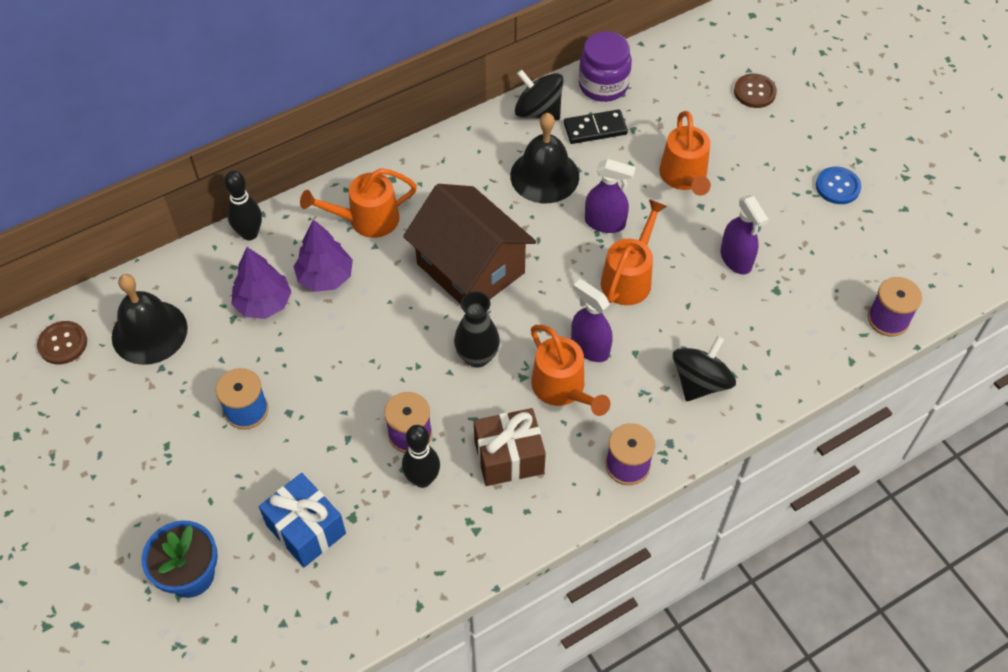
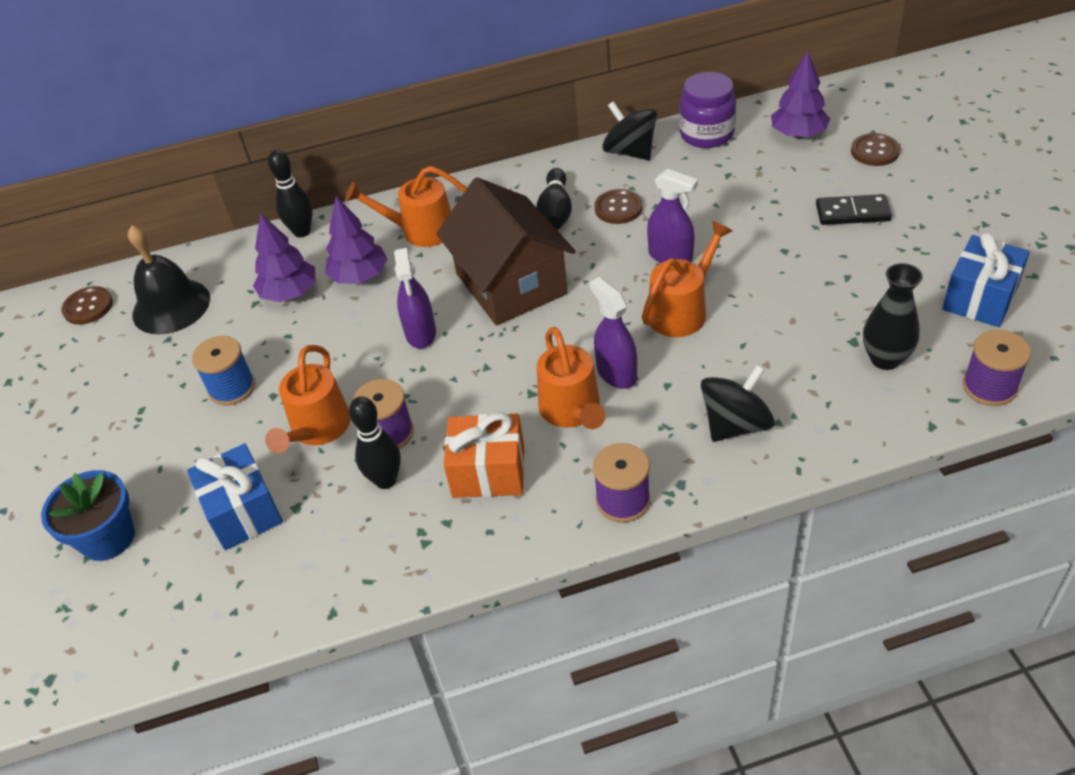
camera: 20 degrees right, 10 degrees down
black vase [454,291,500,368] -> black vase moved to [863,263,923,370]
brown gift [474,408,546,486] -> orange gift [444,412,525,498]
black bell [510,113,579,203] -> brown button [594,189,642,224]
black domino [564,109,628,144] -> black domino moved to [816,194,892,225]
orange watering can [659,111,711,196] -> orange watering can moved to [265,345,351,453]
purple spray bottle [720,195,769,274] -> purple spray bottle moved to [394,248,436,349]
blue button [816,167,861,204] -> none
none -> black bowling pin [536,168,572,230]
none -> purple tree [771,50,830,138]
none -> blue gift [942,232,1030,327]

